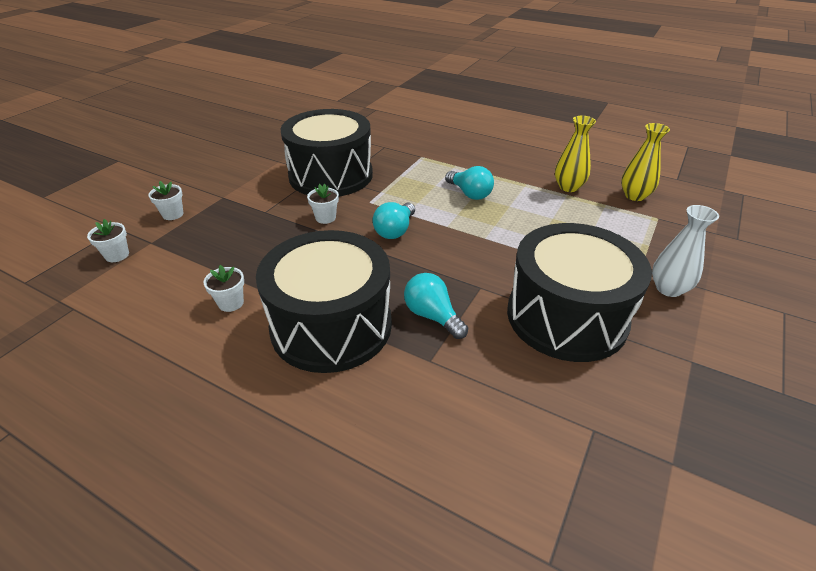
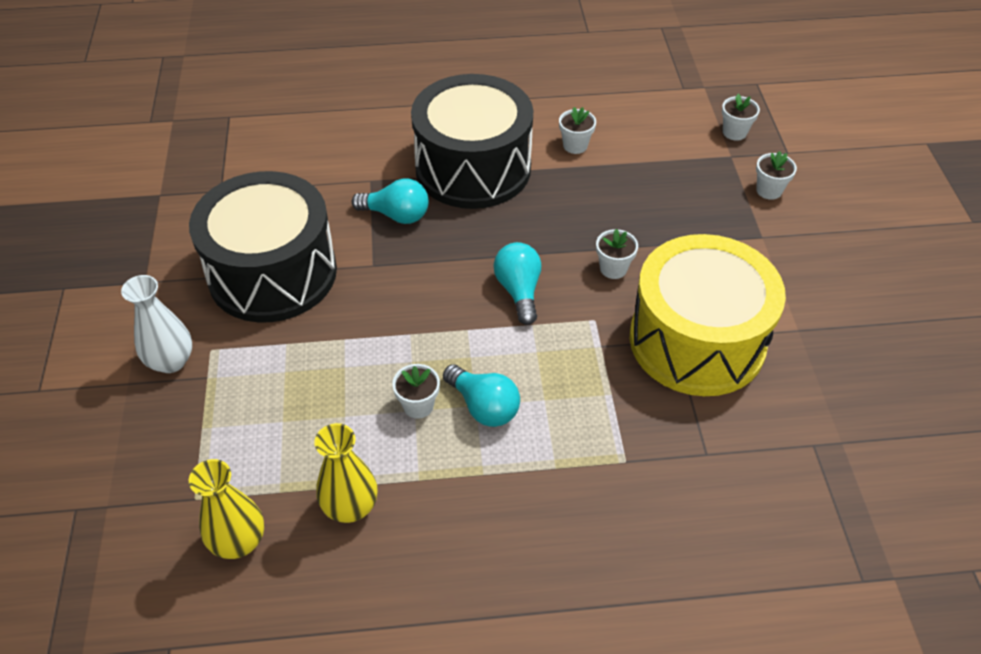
camera: 145 degrees right, 10 degrees up
black drum [280,109,373,197] -> yellow drum [630,234,786,396]
turquoise light bulb [445,166,494,200] -> turquoise light bulb turned 150 degrees counterclockwise [443,364,520,427]
none -> white flower pot [392,364,440,419]

